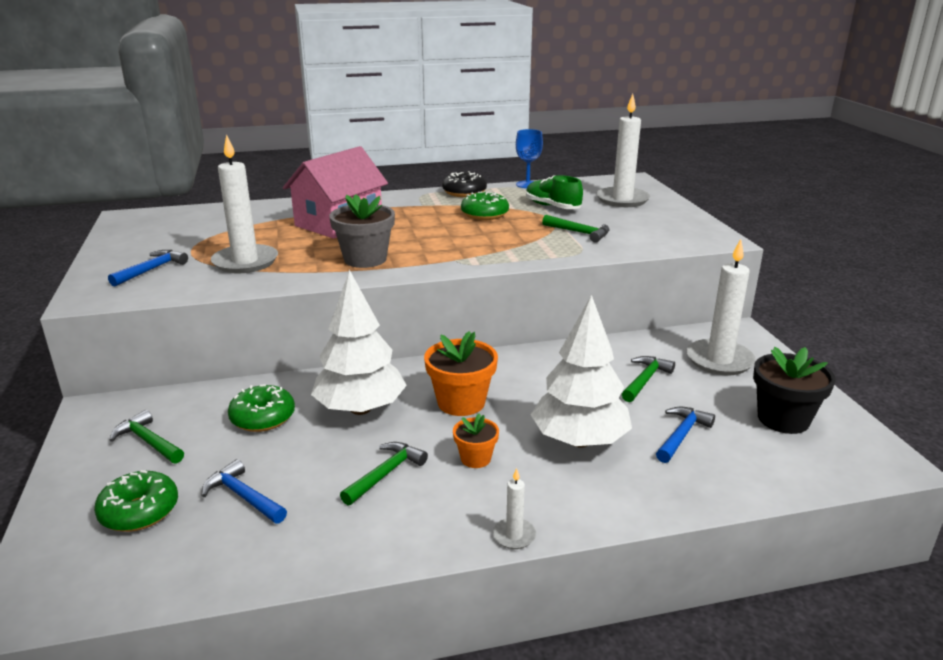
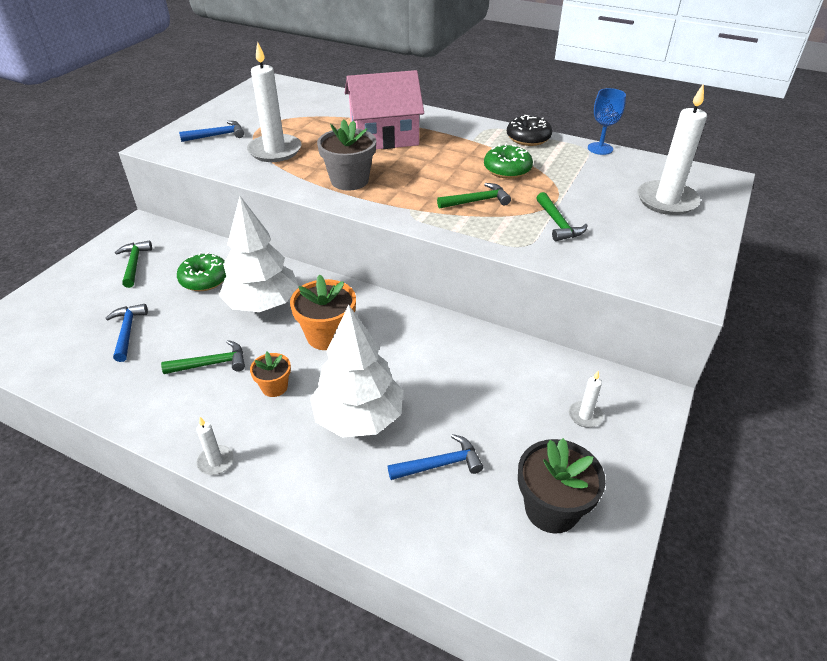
camera: 40 degrees right, 15 degrees up
green donut [94,470,178,532] -> none
green shoe [526,175,583,209] -> none
green hammer [622,356,675,402] -> green hammer moved to [437,183,511,209]
white candle [687,239,756,375] -> white candle [569,371,603,428], size x0.47

